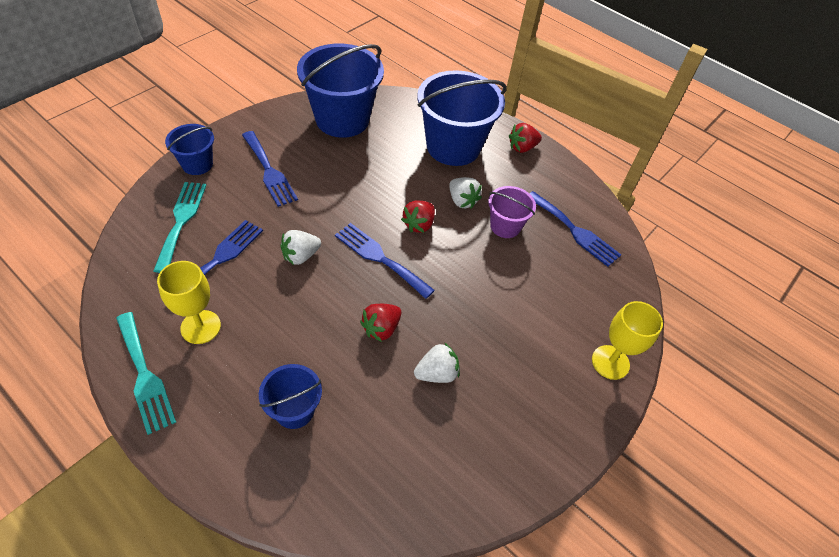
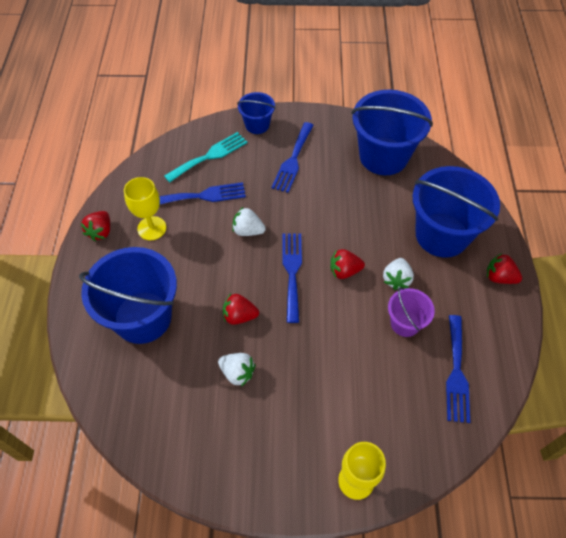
camera: 55 degrees right, 5 degrees up
turquoise fork [116,312,176,435] -> red strawberry [81,211,110,241]
blue bucket [259,364,322,429] -> blue bucket [79,247,177,344], size x1.95

